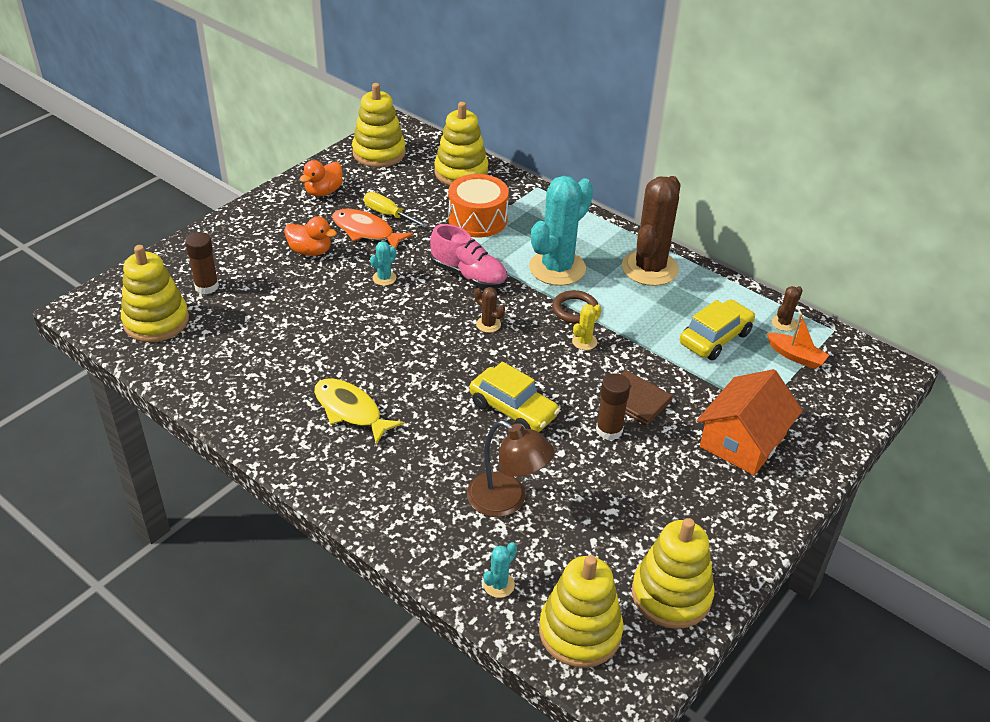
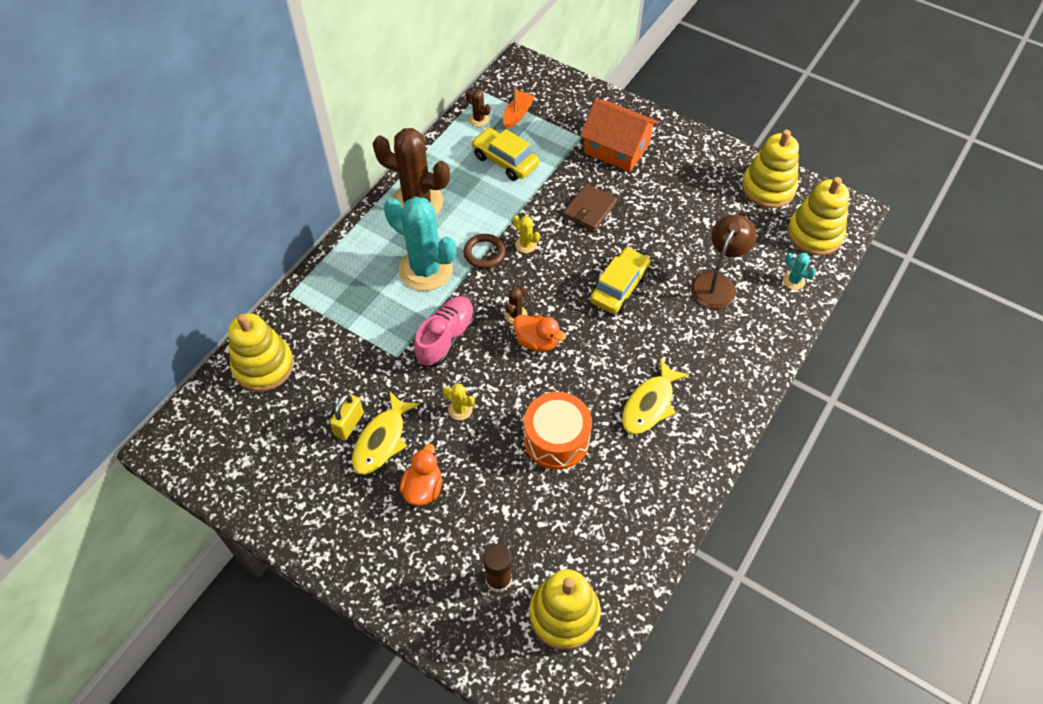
camera: 95 degrees left, 15 degrees up
orange duck [300,160,343,197] -> orange duck moved to [513,315,566,352]
orange fish [332,209,413,248] -> yellow fish [352,392,420,475]
yellow stacking toy [352,83,406,167] -> none
yellow screwdriver [364,192,428,228] -> yellow padlock [330,394,364,440]
turquoise cactus [370,241,396,286] -> yellow cactus [443,383,475,420]
orange drum [448,174,509,238] -> orange drum moved to [524,392,592,470]
brown glue stick [596,373,631,440] -> none

